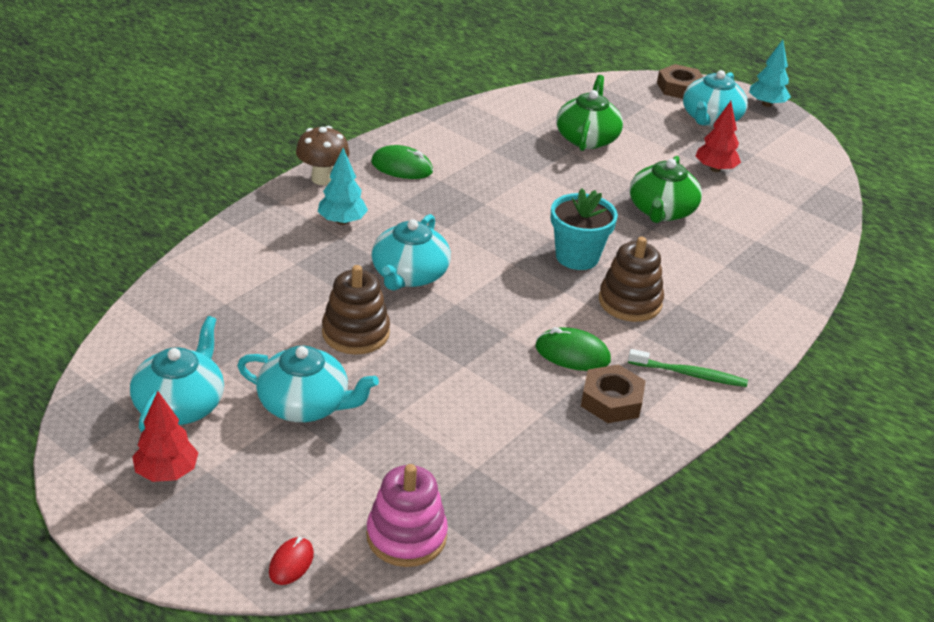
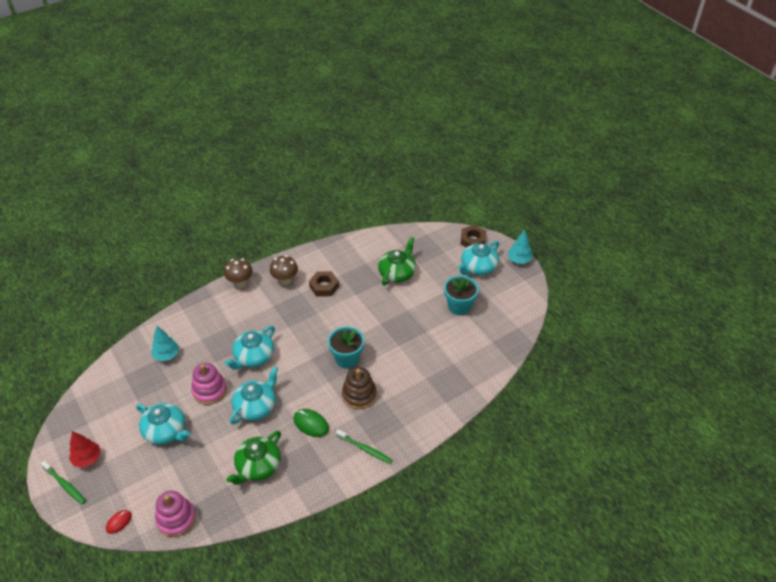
camera: 20 degrees right, 10 degrees up
turquoise teapot [130,316,224,432] -> turquoise teapot moved to [230,366,278,424]
turquoise tree [318,148,368,225] -> turquoise tree moved to [151,326,179,361]
brown stacking toy [322,265,390,355] -> pink stacking toy [191,363,227,405]
green mouse [371,145,433,179] -> brown mushroom [270,255,298,285]
brown nut [581,364,646,423] -> brown nut moved to [309,271,339,297]
green teapot [630,156,702,223] -> green teapot moved to [226,430,281,485]
red tree [695,101,741,172] -> turquoise flower pot [444,275,479,315]
none -> green toothbrush [41,461,86,504]

